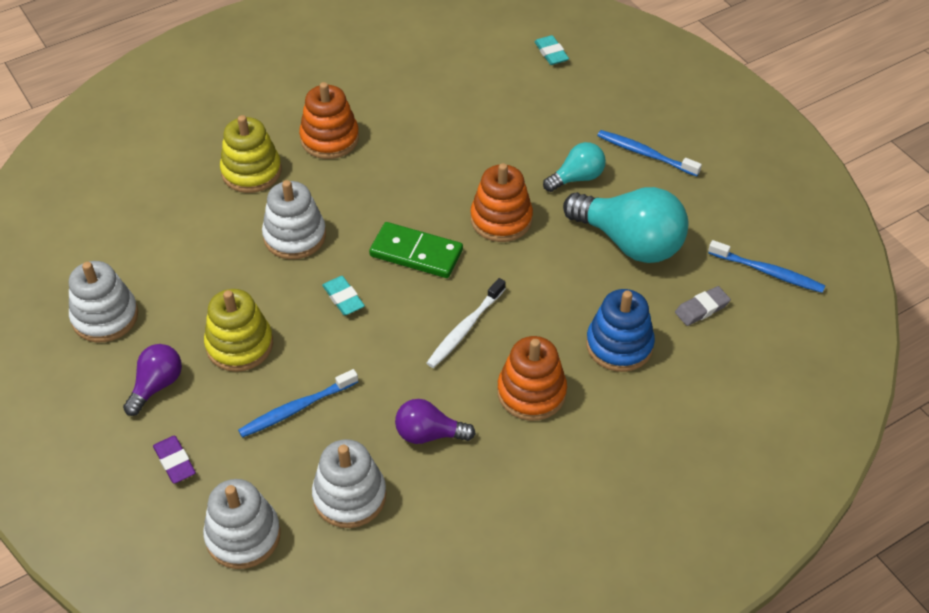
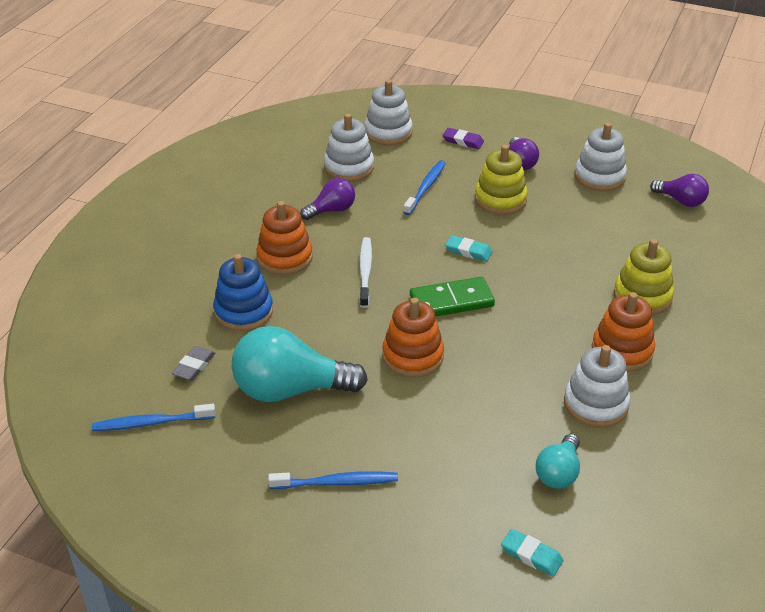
camera: 145 degrees right, 10 degrees down
white stacking toy [262,180,326,259] -> white stacking toy moved to [564,345,630,428]
turquoise light bulb [543,142,606,192] -> turquoise light bulb moved to [536,434,580,489]
none -> purple light bulb [650,174,709,207]

